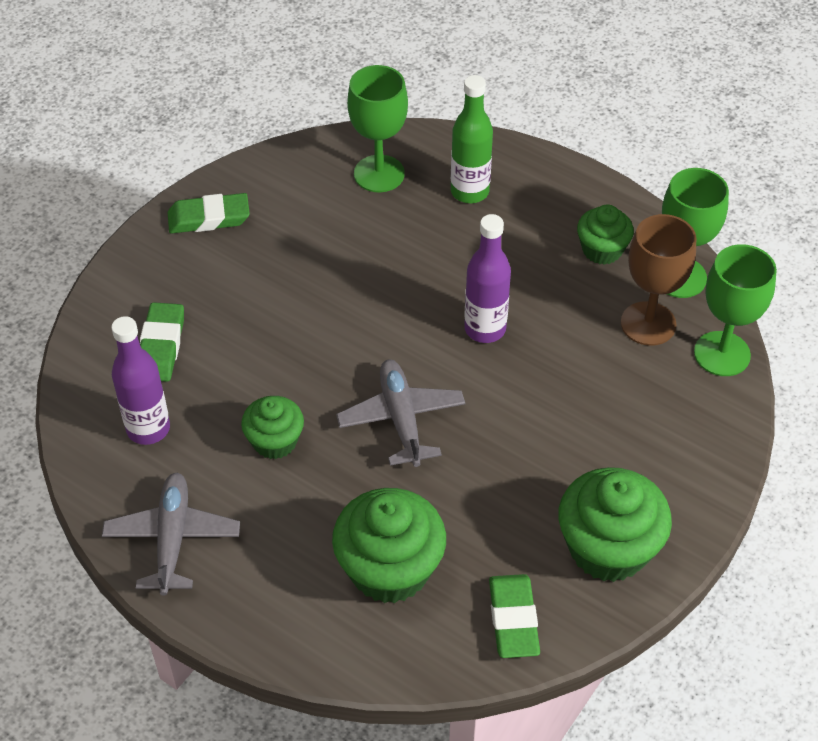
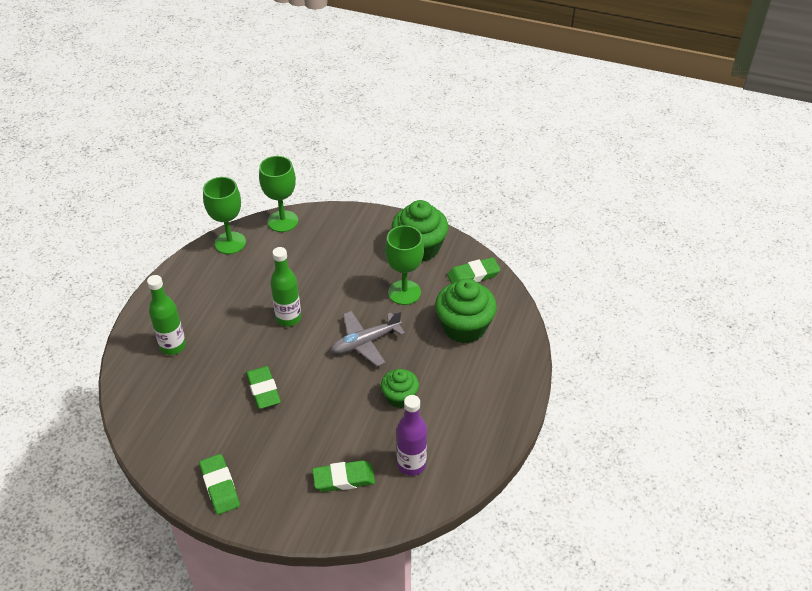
camera: 105 degrees left, 5 degrees down
grey plane [102,473,240,596] -> none
green goblet [347,65,408,192] -> green goblet moved to [385,226,424,305]
purple bottle [464,214,511,343] -> green bottle [270,247,301,327]
green cupcake [577,204,634,265] -> none
brown goblet [621,214,696,346] -> none
none -> green eraser [246,366,281,409]

